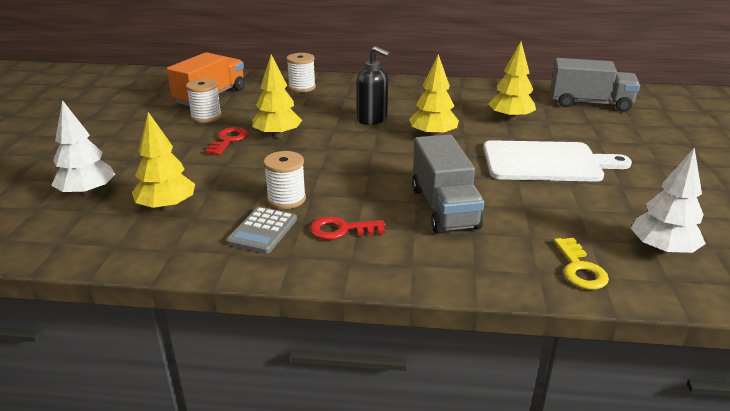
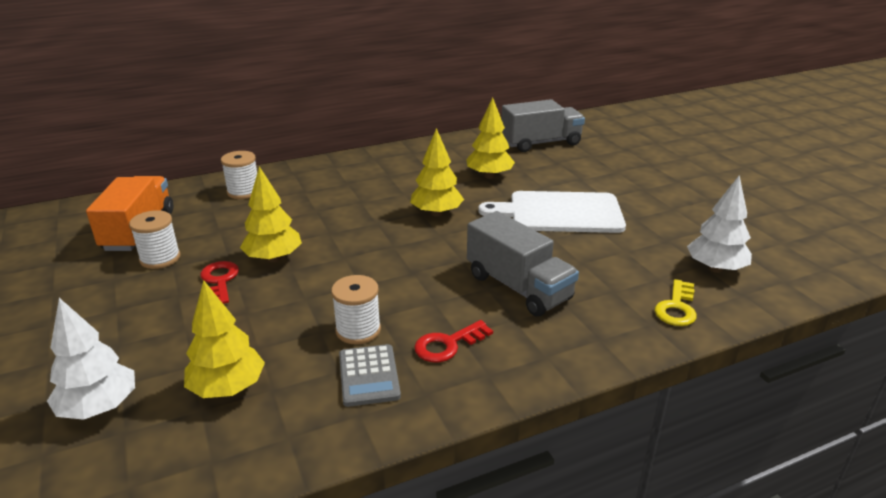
camera: 30 degrees left, 0 degrees up
black soap dispenser [357,46,391,125] -> none
white cutting board [483,140,632,182] -> white cutting board turned 150 degrees counterclockwise [478,191,626,233]
yellow key [554,238,609,290] -> yellow key turned 60 degrees clockwise [654,279,697,326]

